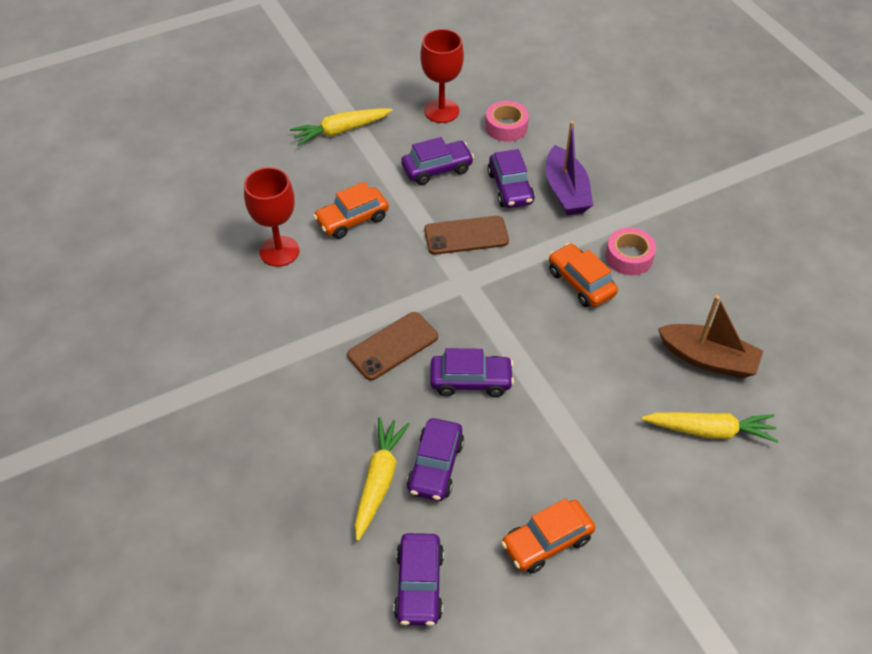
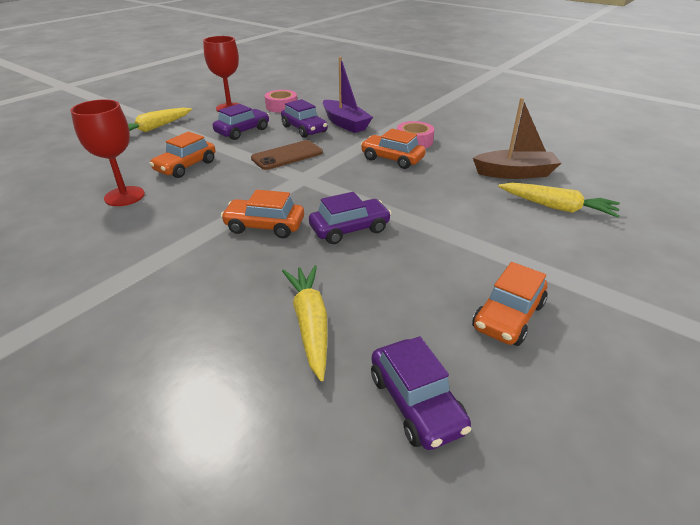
camera: 25 degrees left, 15 degrees down
brown phone [347,312,438,381] -> orange car [221,190,304,238]
purple car [407,418,464,501] -> none
yellow carrot [641,412,778,443] -> yellow carrot turned 45 degrees clockwise [498,183,620,218]

